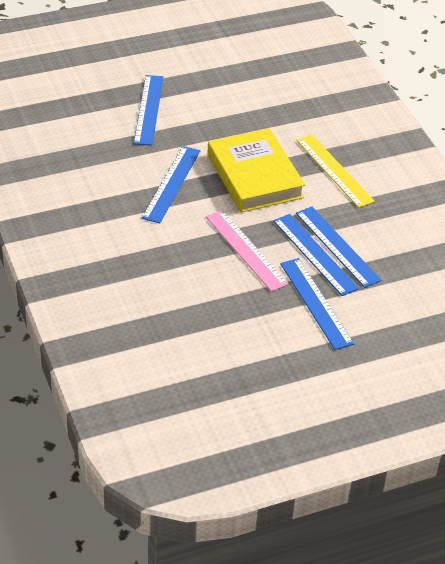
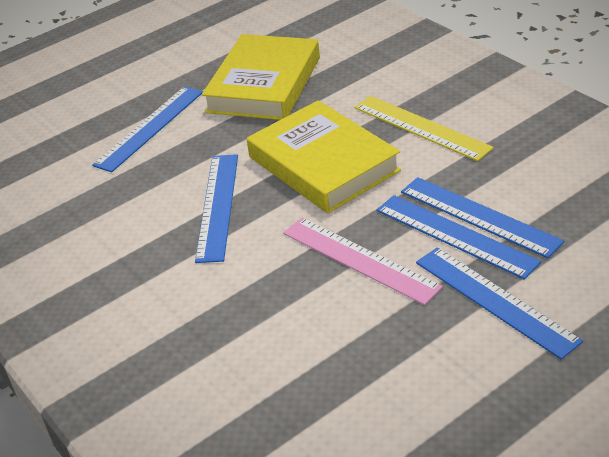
camera: 10 degrees left, 5 degrees down
blue ruler [134,75,163,146] -> blue ruler turned 45 degrees clockwise [92,86,203,172]
none -> yellow book [202,34,320,120]

